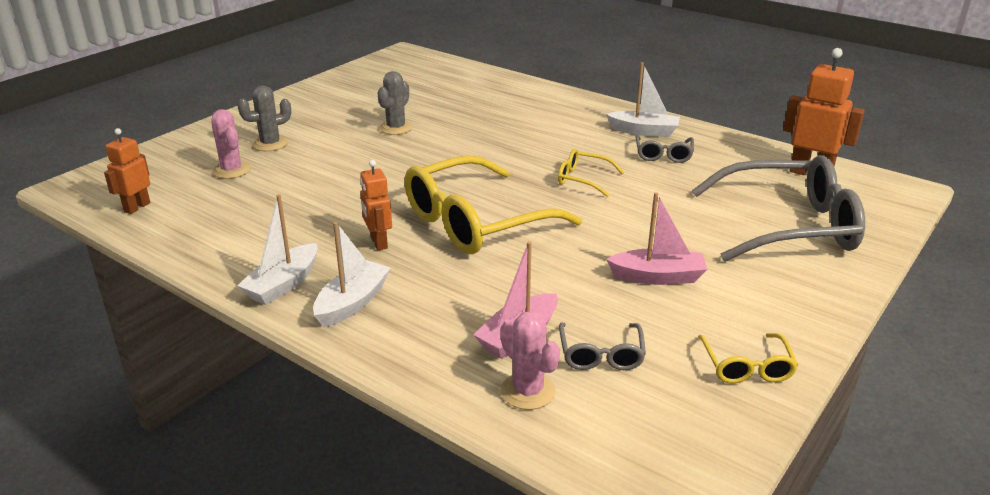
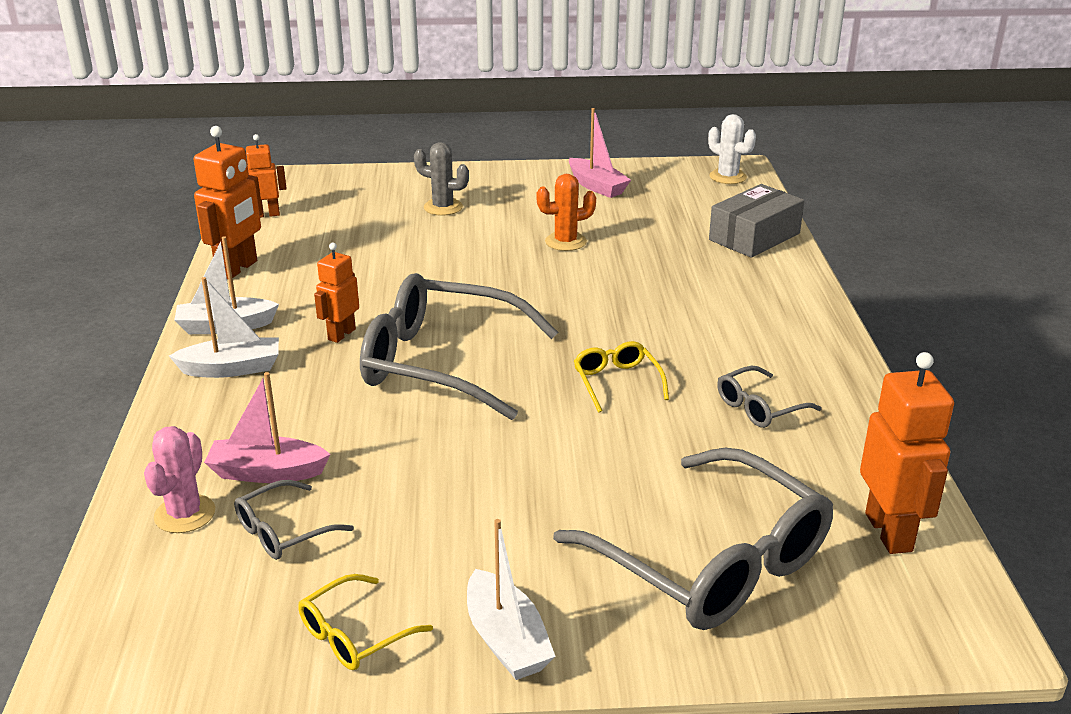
camera: 50 degrees right, 0 degrees up
pink cactus [211,109,251,179] -> none
grey cactus [378,71,413,135] -> orange cactus [536,174,596,251]
yellow glasses [404,155,582,254] -> grey glasses [360,273,558,420]
white boat [606,62,680,137] -> white boat moved to [467,519,556,680]
pink boat [606,192,708,285] -> pink boat moved to [569,108,631,198]
none -> orange robot [194,126,263,279]
none -> white cactus [708,114,756,184]
none -> grey box [709,184,804,258]

